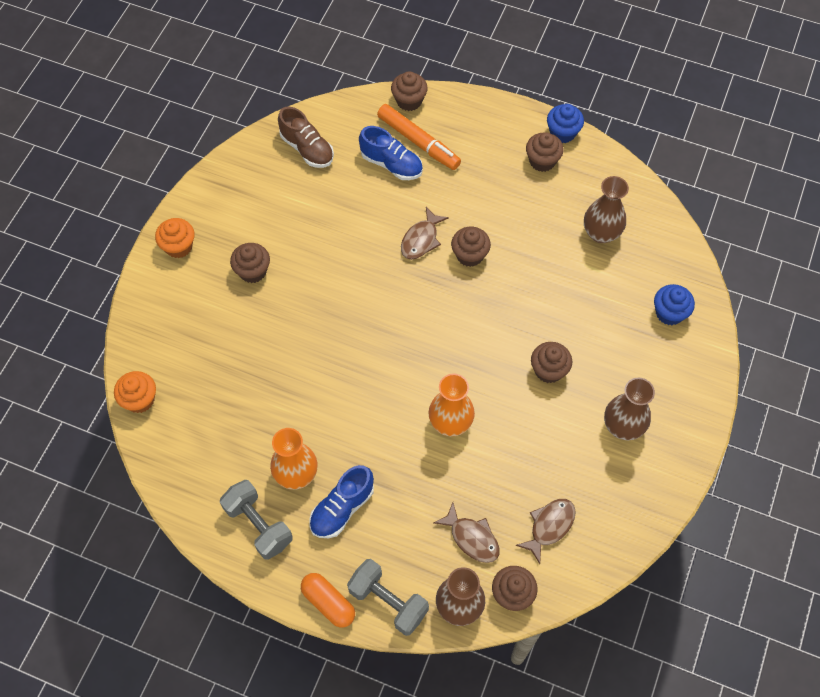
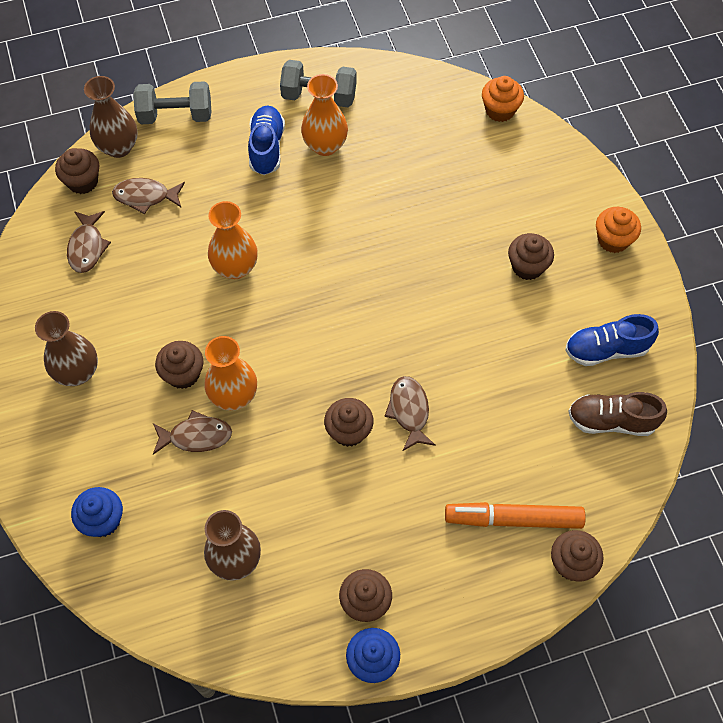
camera: 140 degrees right, 0 degrees up
orange capsule [301,573,355,628] -> none
blue shoe [359,126,423,180] -> blue shoe moved to [565,314,659,366]
none -> brown fish [153,410,232,455]
none -> orange vase [204,336,257,411]

